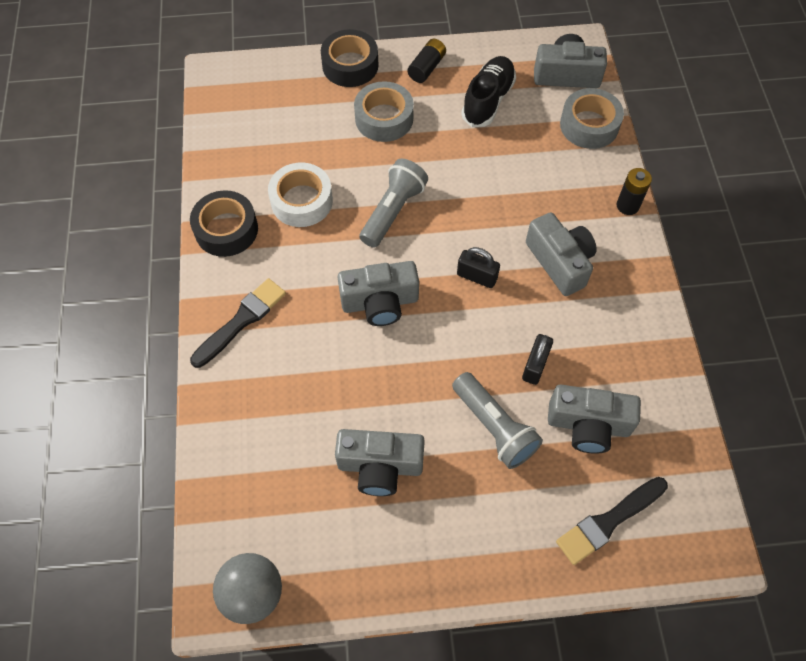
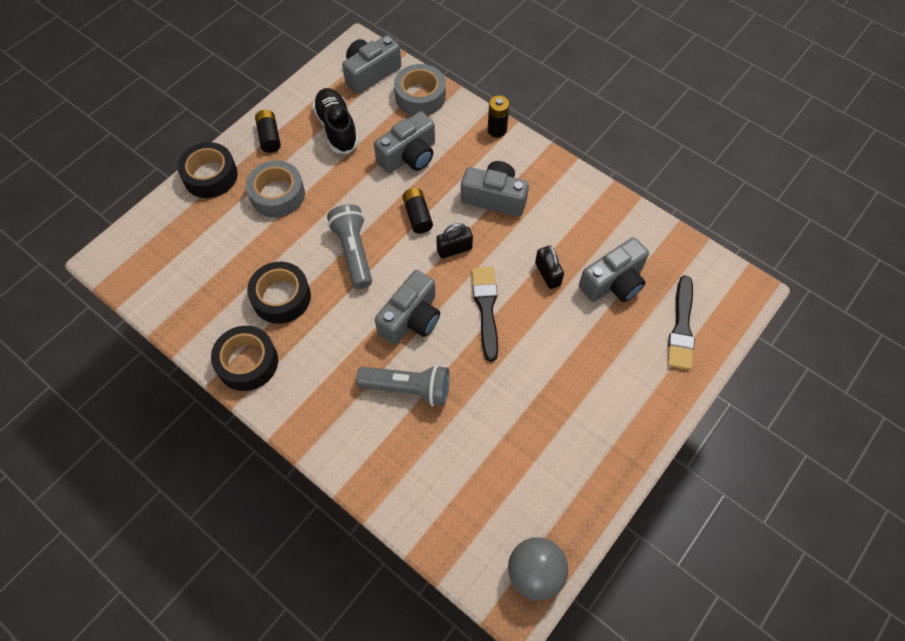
camera: 45 degrees left, 0 degrees up
black brush [190,278,286,368] -> black brush moved to [472,267,498,362]
white tape [268,163,333,227] -> black tape [247,262,311,324]
grey camera [335,429,425,496] -> grey camera moved to [374,111,435,173]
grey flashlight [452,372,543,469] -> grey flashlight moved to [356,365,449,406]
none -> black battery [402,188,433,234]

